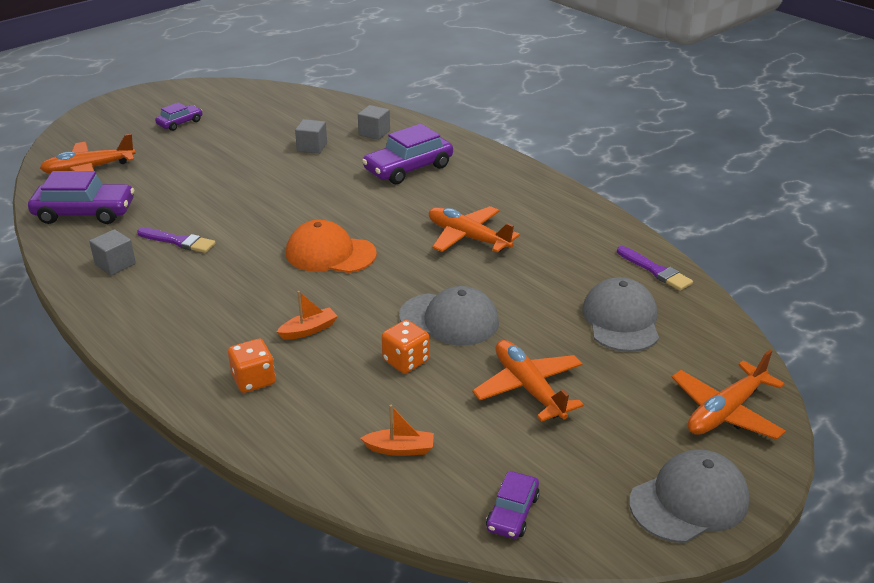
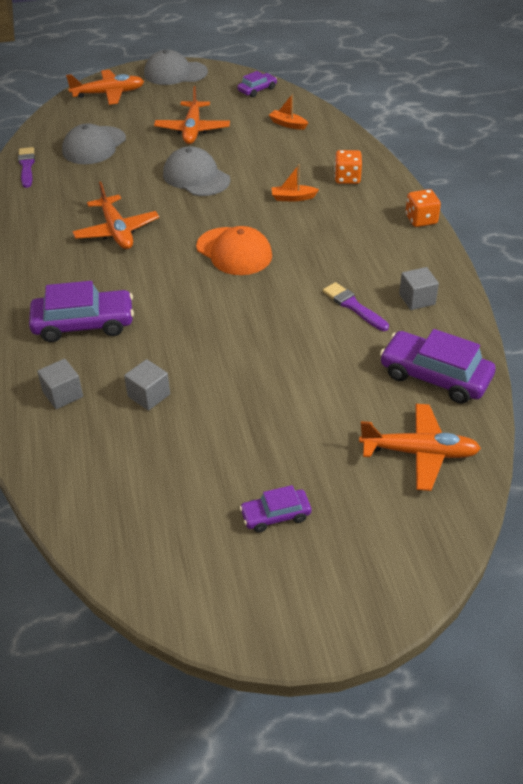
camera: 150 degrees left, 10 degrees up
orange dice [382,320,429,374] -> orange dice moved to [405,189,441,227]

